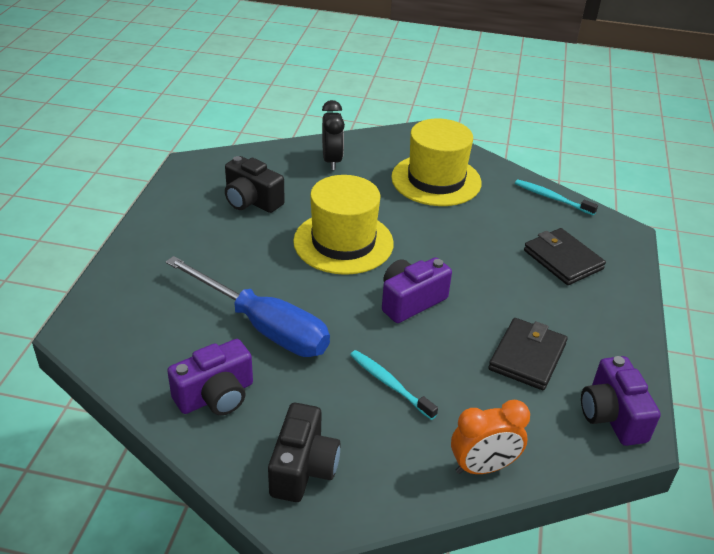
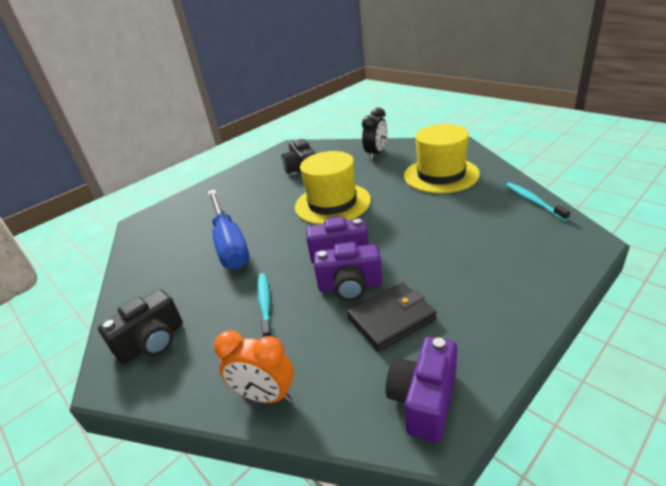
camera: 40 degrees right, 5 degrees down
purple camera [167,339,253,416] -> purple camera moved to [314,242,382,301]
black wallet [524,228,606,285] -> none

